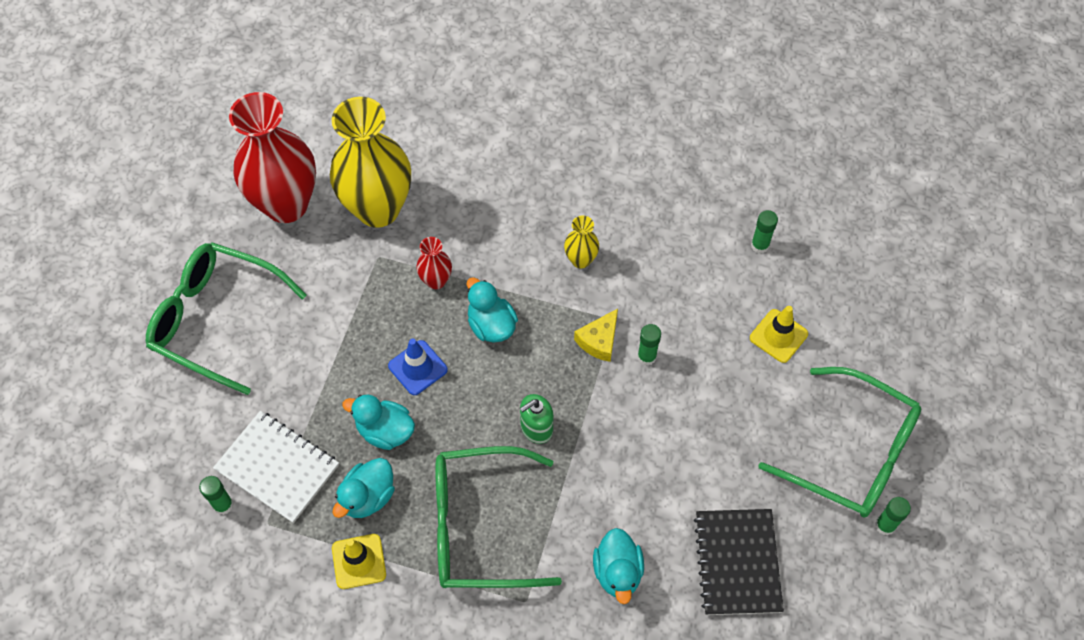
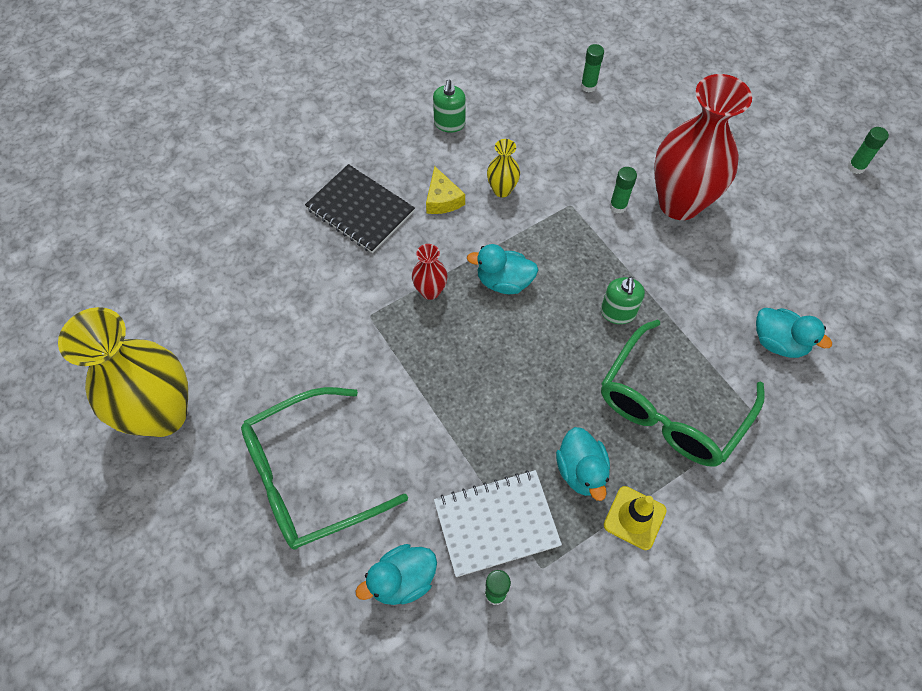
camera: 50 degrees left, 0 degrees up
red vase [229,92,316,223] -> red vase moved to [654,74,752,220]
yellow vase [330,97,411,228] -> yellow vase moved to [58,307,188,437]
turquoise duck [342,395,415,450] -> turquoise duck moved to [356,544,437,605]
blue traffic cone [388,338,448,395] -> none
yellow cheese [574,309,618,362] -> yellow cheese moved to [426,166,465,214]
black notebook [694,509,784,615] -> black notebook moved to [305,164,415,253]
yellow traffic cone [750,306,808,363] -> none
green glasses [758,367,922,518] -> none
none -> green soap dispenser [433,79,466,133]

